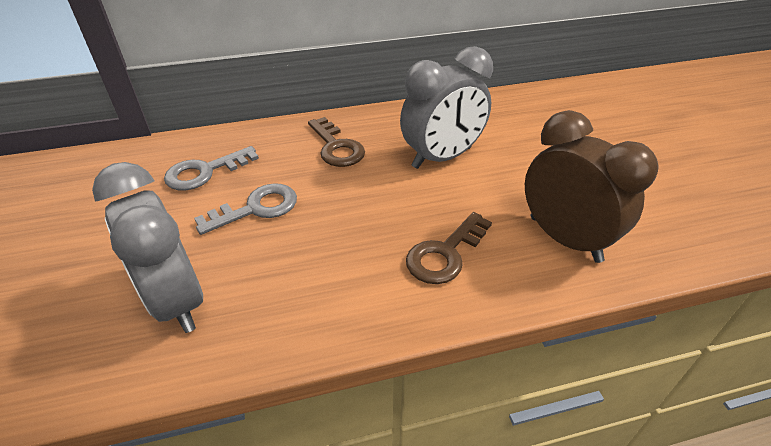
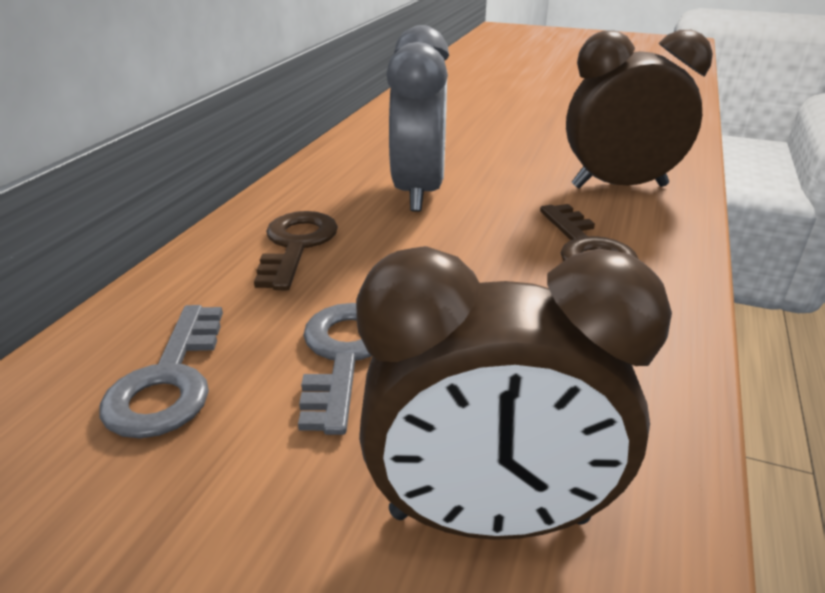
camera: 55 degrees left, 10 degrees down
grey clock [92,162,203,333] -> brown clock [356,246,672,540]
brown key [308,117,365,167] -> brown key turned 90 degrees counterclockwise [254,211,338,290]

